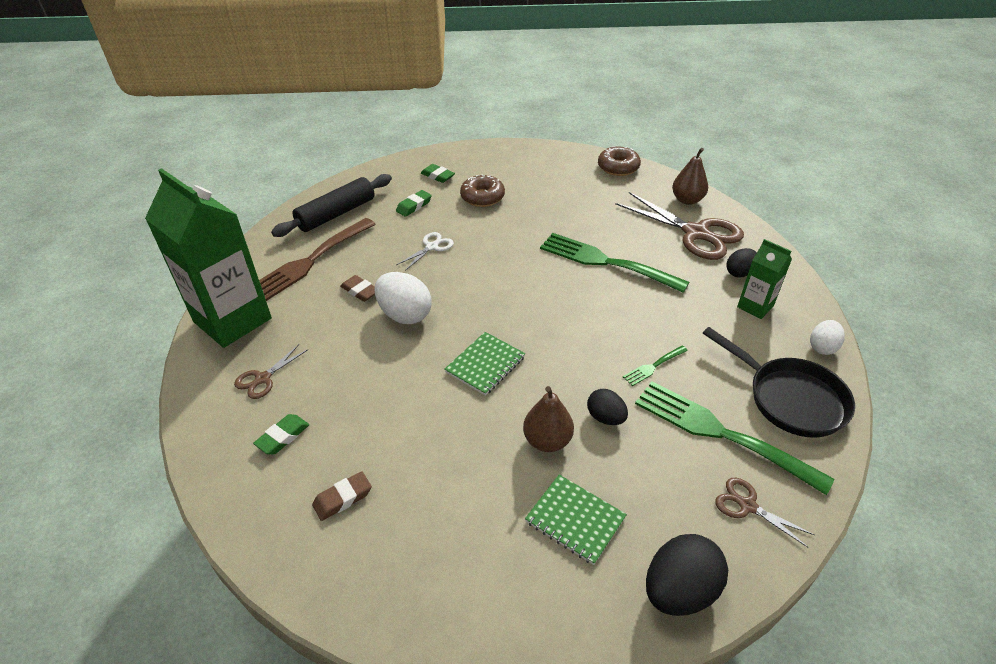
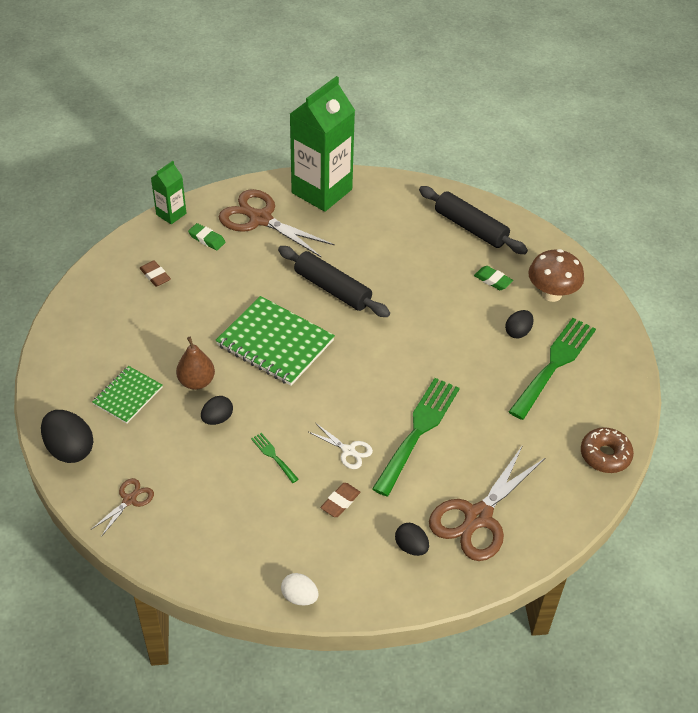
camera: 85 degrees right, 5 degrees up
brown scissors [234,344,308,399] -> brown scissors [219,189,335,257], size x2.08
brown fork [259,218,376,301] -> none
brown eraser [340,275,375,302] -> brown eraser moved to [321,483,360,517]
white egg [375,272,432,324] -> black rolling pin [278,246,390,317]
white scissors [396,232,454,271] -> white scissors moved to [309,423,373,469]
green eraser [421,164,455,183] -> brown mushroom [528,249,584,302]
green notebook [445,332,525,396] -> green notebook [216,296,335,386], size x1.73
brown donut [460,175,505,207] -> black egg [505,310,534,338]
green fork [635,381,834,495] -> green fork moved to [509,318,596,420]
brown pear [672,148,708,205] -> none
black pan [703,327,855,437] -> none
green carton [737,239,792,319] -> green carton moved to [151,161,186,224]

